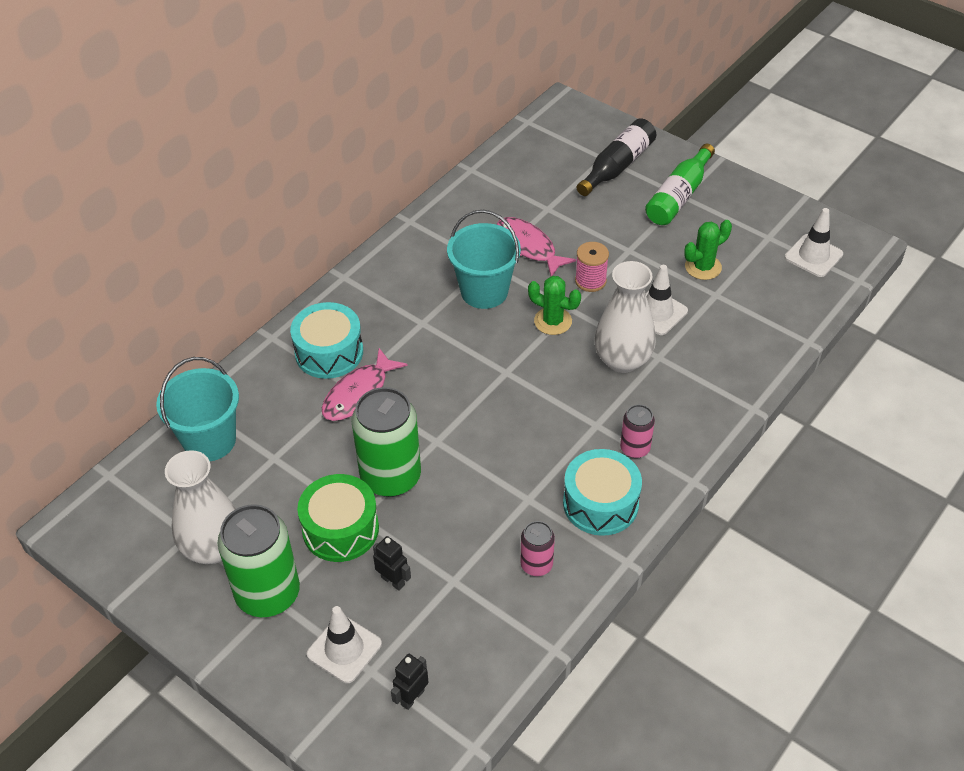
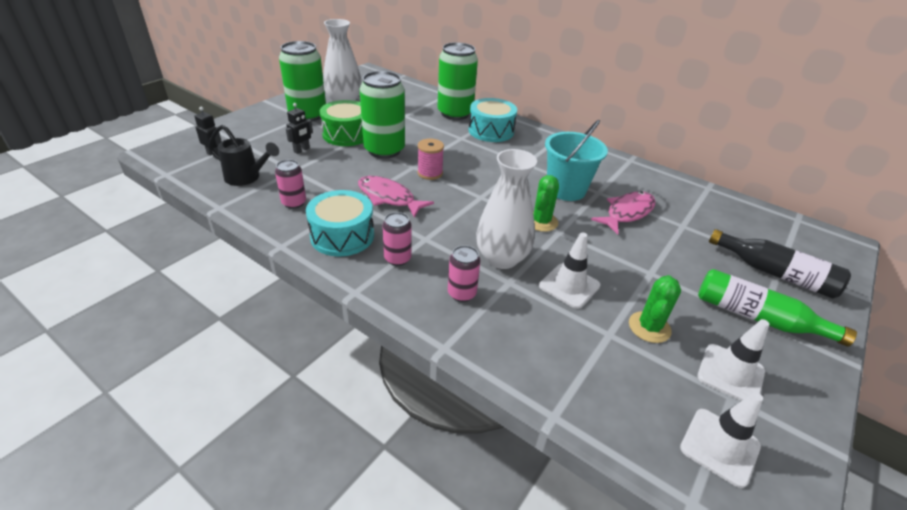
camera: 85 degrees right, 10 degrees down
turquoise bucket [156,357,239,461] -> none
white traffic cone [307,606,382,683] -> white traffic cone moved to [697,319,769,401]
pink fish [322,348,408,421] -> pink fish moved to [358,176,434,218]
pink spool [575,242,609,292] -> pink spool moved to [417,138,444,180]
green cactus [684,220,732,280] -> green cactus turned 60 degrees clockwise [629,275,681,343]
none -> black watering can [209,125,279,186]
none -> green can [438,42,478,120]
none -> pink can [448,245,481,302]

